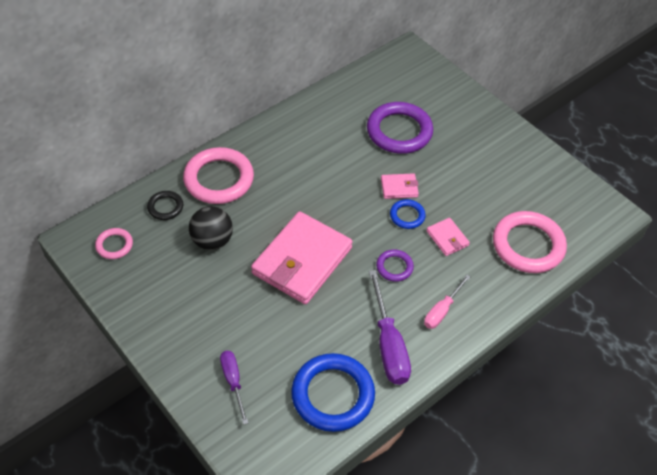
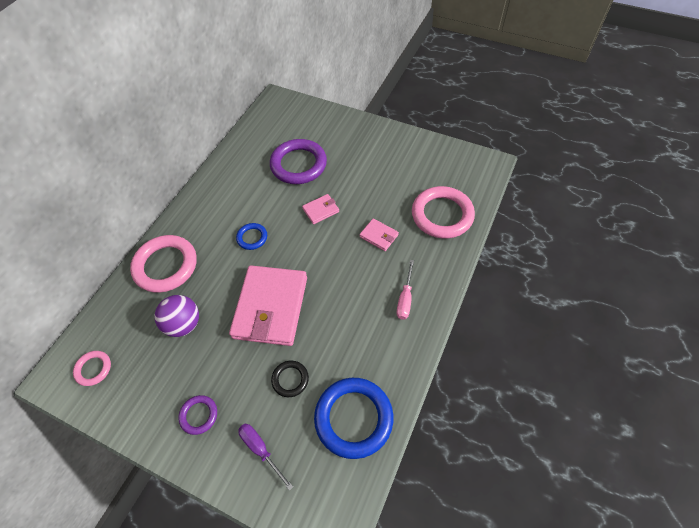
camera: 20 degrees left, 5 degrees up
black ring [147,191,183,220] -> black ring moved to [271,361,309,397]
black ball [189,206,233,250] -> purple ball [154,295,199,337]
purple screwdriver [369,270,411,385] -> none
purple ring [376,249,414,282] -> purple ring moved to [178,395,217,435]
blue ring [390,199,426,229] -> blue ring moved to [236,223,267,250]

